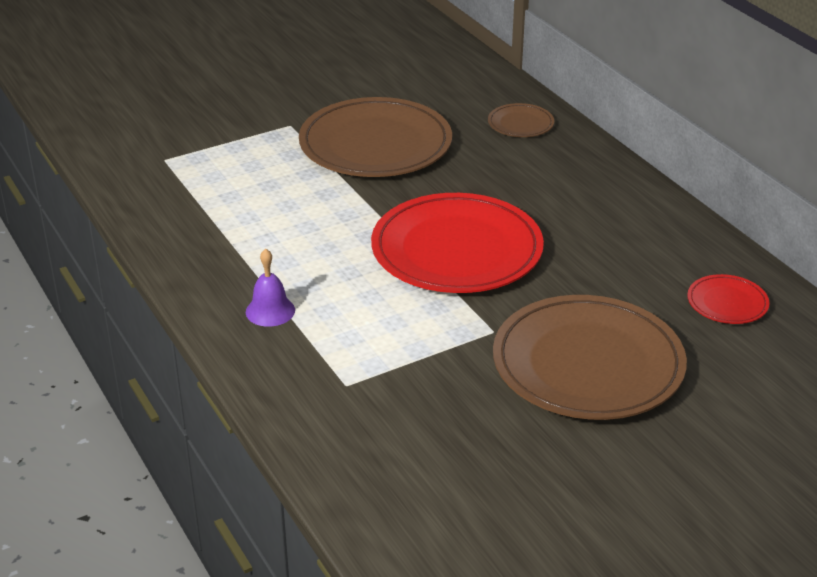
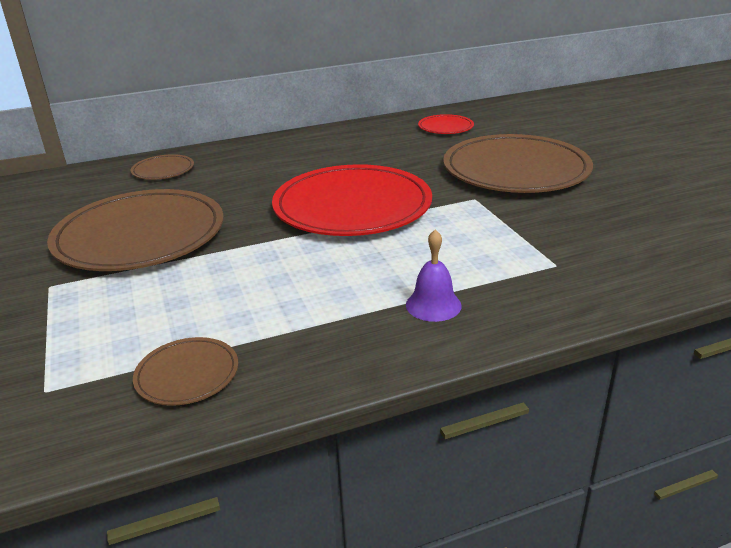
camera: 80 degrees left, 5 degrees down
none -> brown plate [133,337,238,406]

